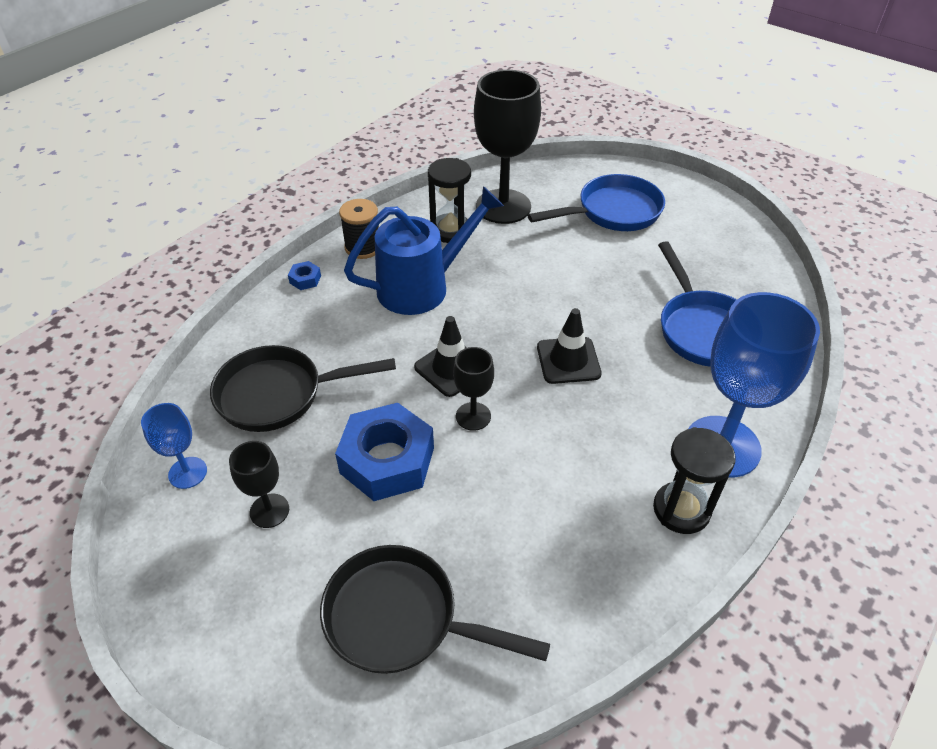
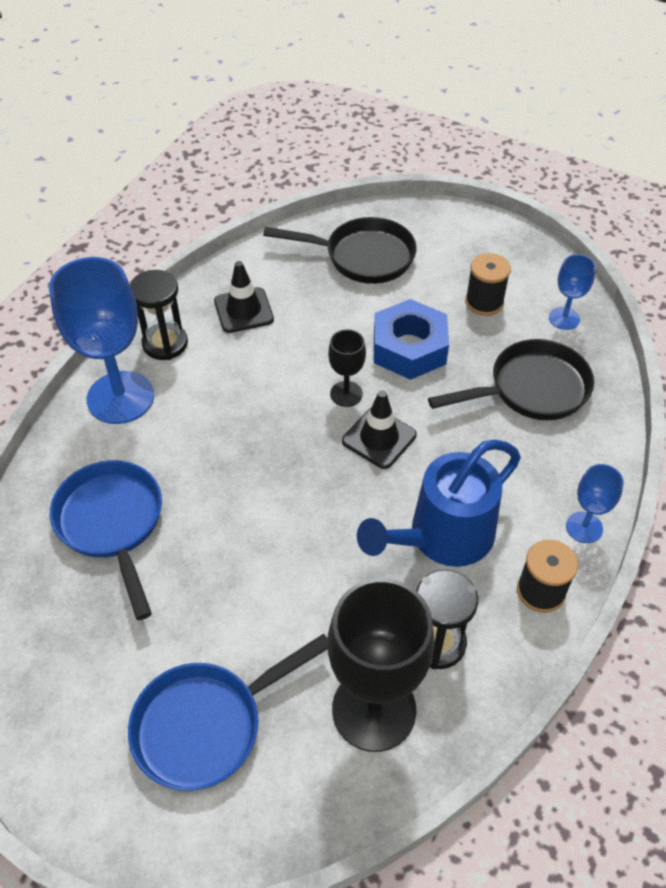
camera: 170 degrees right, 5 degrees up
black goblet [229,441,289,528] -> black spool [465,253,511,316]
blue nut [288,261,321,290] -> blue goblet [566,464,624,543]
black traffic cone [537,308,602,384] -> black traffic cone moved to [214,261,274,333]

